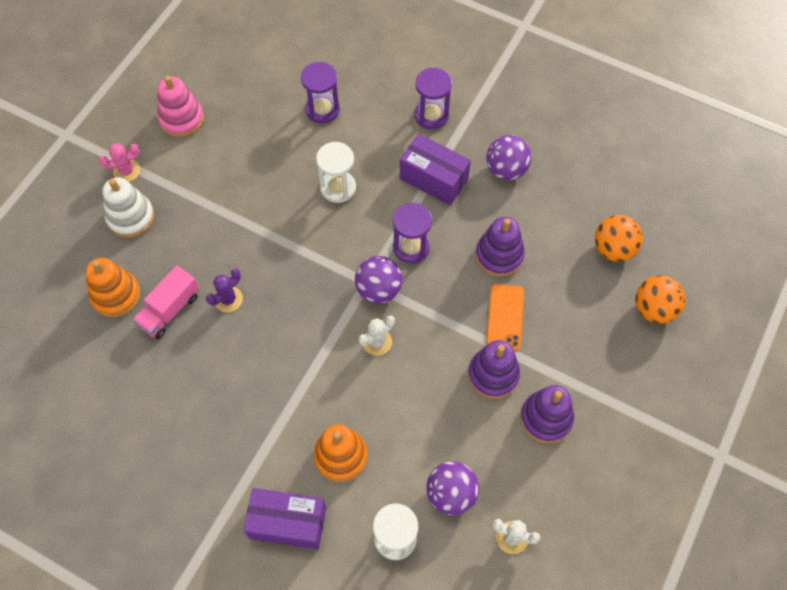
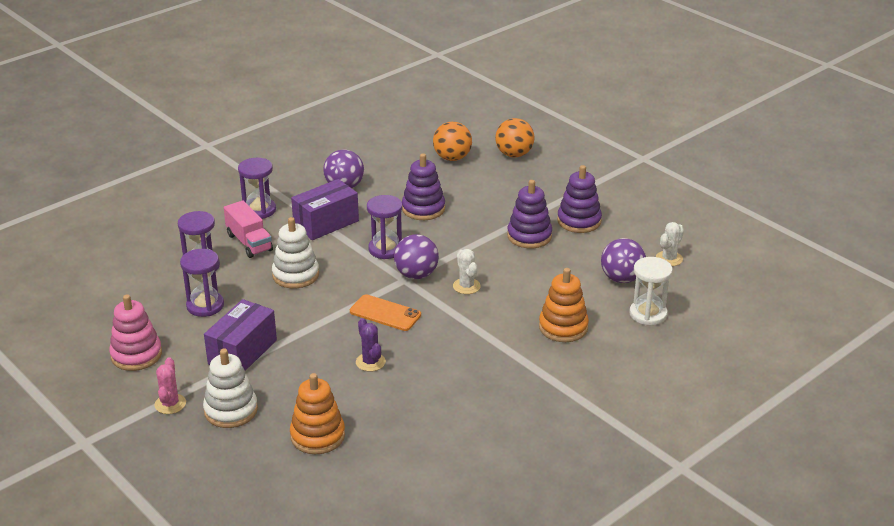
camera: 70 degrees left, 30 degrees down
pink truck [132,265,199,339] -> pink truck moved to [224,200,273,258]
purple box [243,488,326,549] -> purple box moved to [204,299,277,371]
white hourglass [316,142,356,203] -> white stacking toy [272,217,319,288]
orange phone [486,284,524,351] -> orange phone moved to [350,294,421,331]
none -> purple hourglass [180,249,224,317]

